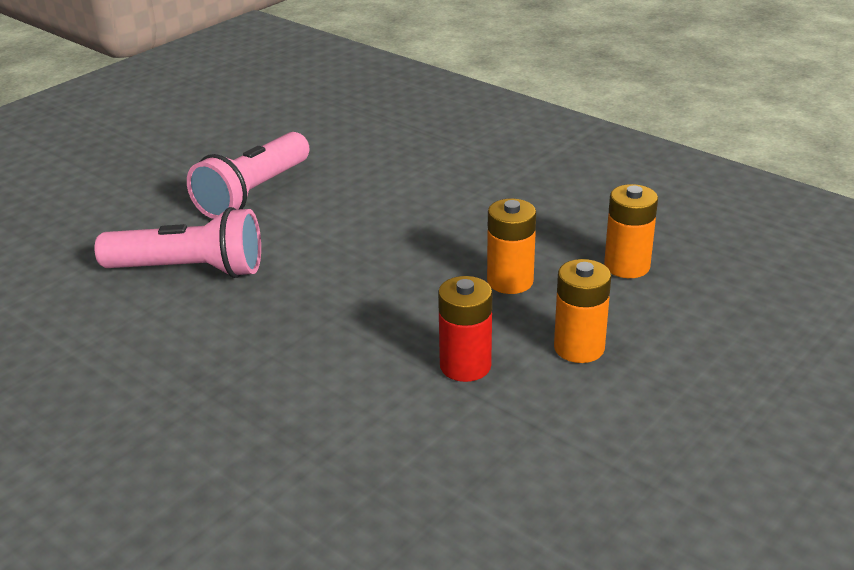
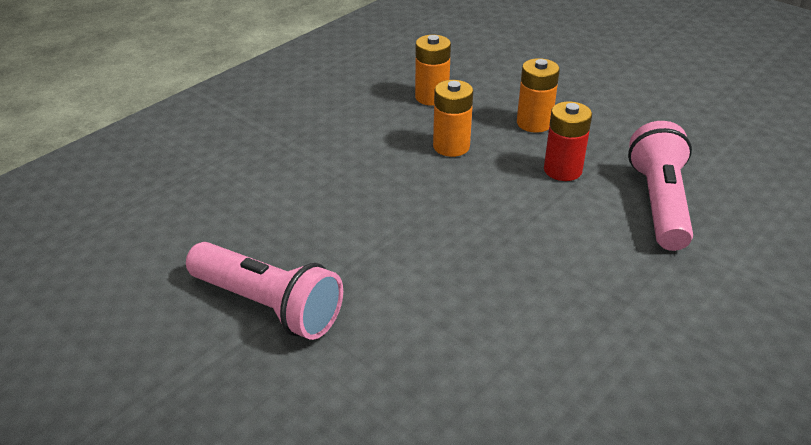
camera: 90 degrees left, 5 degrees up
pink flashlight [94,207,261,278] -> pink flashlight moved to [628,121,693,251]

